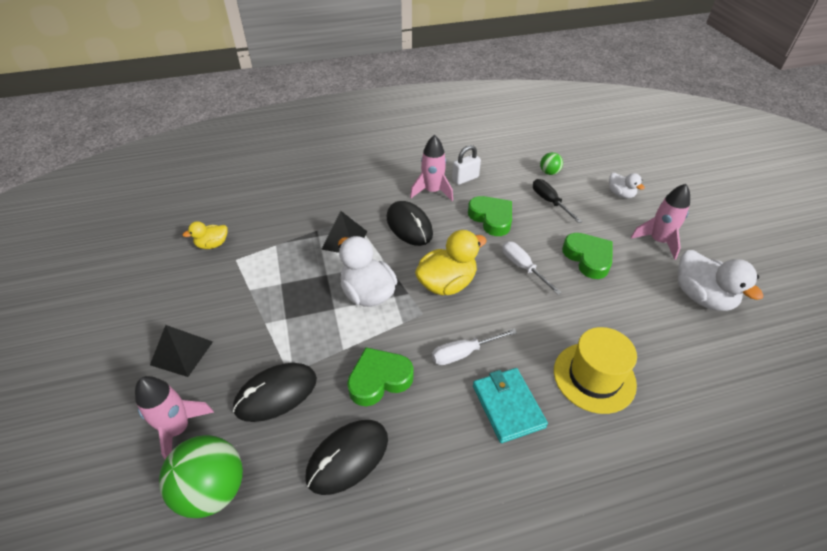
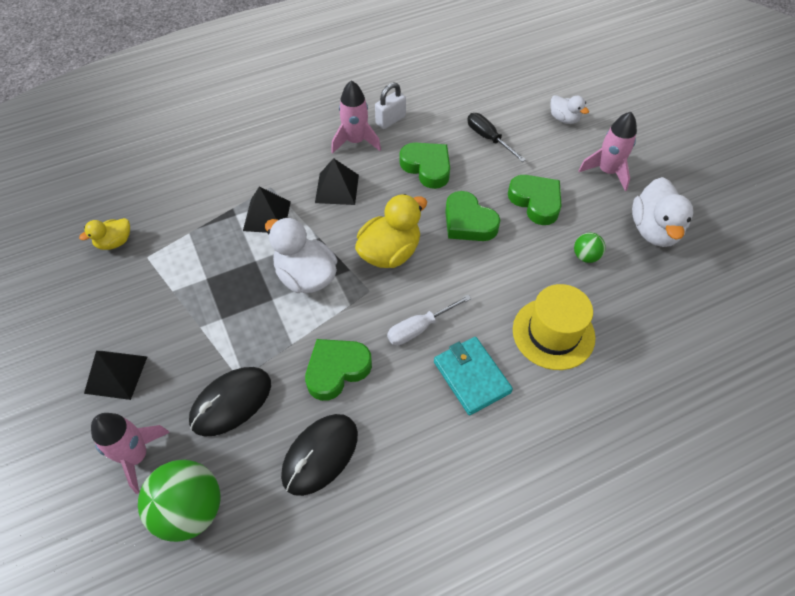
camera: 10 degrees left, 10 degrees up
black mouse [387,201,433,246] -> black pyramid [315,158,359,205]
white screwdriver [502,241,562,295] -> green heart [445,191,500,241]
green ball [540,152,563,175] -> green ball moved to [574,232,606,263]
white duck [678,250,763,311] -> white duck turned 45 degrees clockwise [632,177,693,247]

